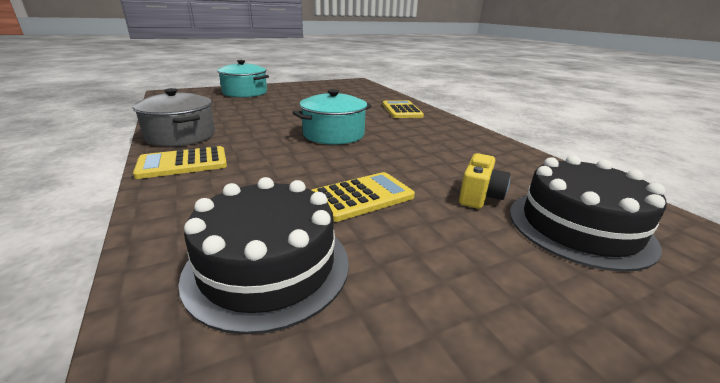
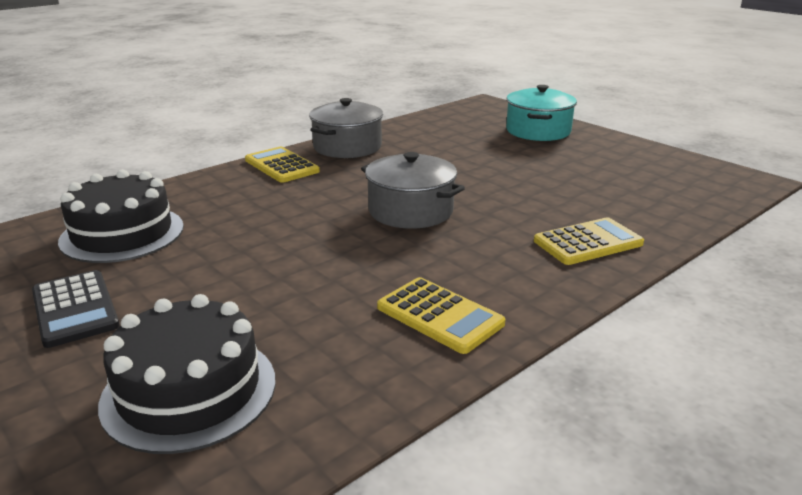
camera: 75 degrees right, 0 degrees up
turquoise pot [292,89,371,145] -> grey pot [361,152,465,229]
yellow calculator [312,172,415,222] -> yellow calculator moved to [377,277,505,354]
yellow camera [459,153,510,209] -> none
none -> black calculator [32,270,120,348]

